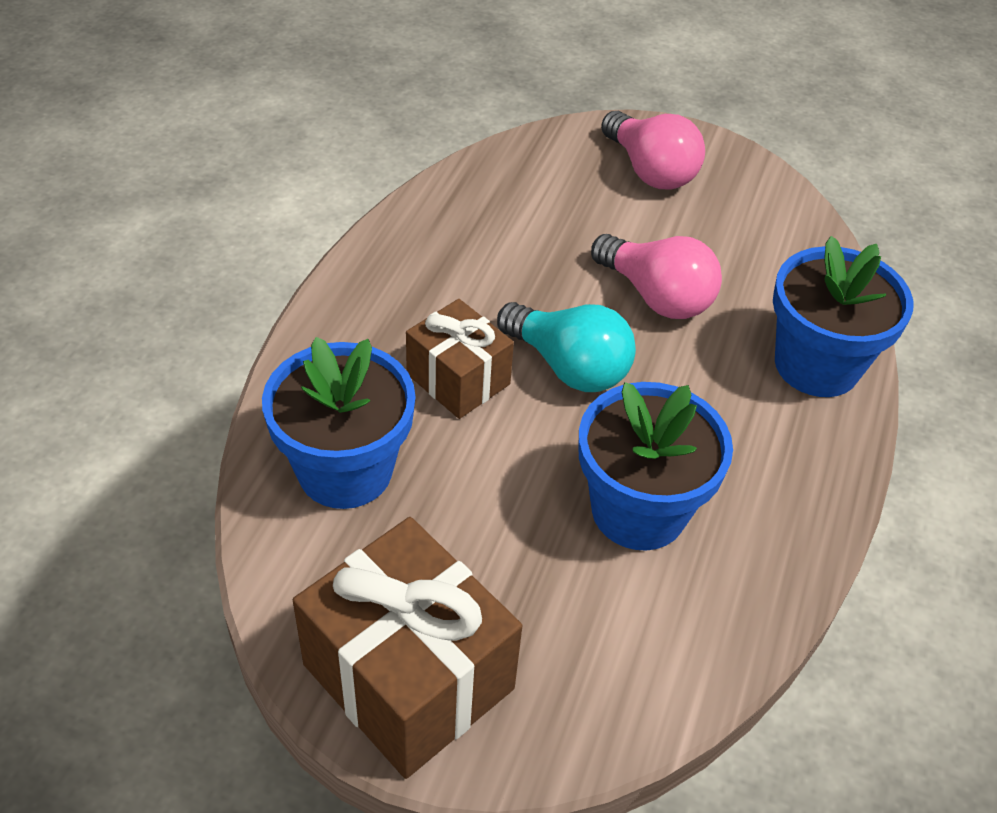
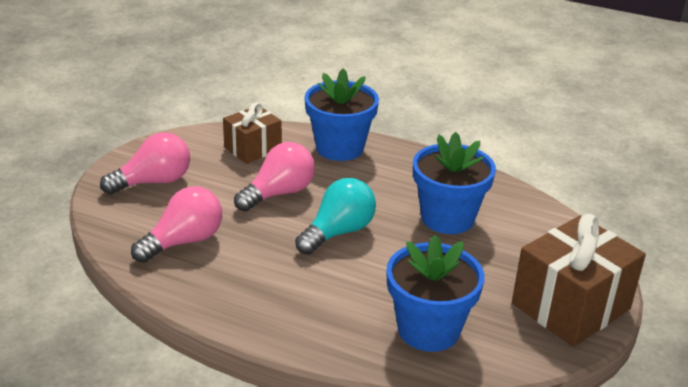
camera: 85 degrees left, 15 degrees down
brown gift [406,299,514,419] -> brown gift moved to [223,103,282,164]
none -> pink light bulb [131,187,222,263]

